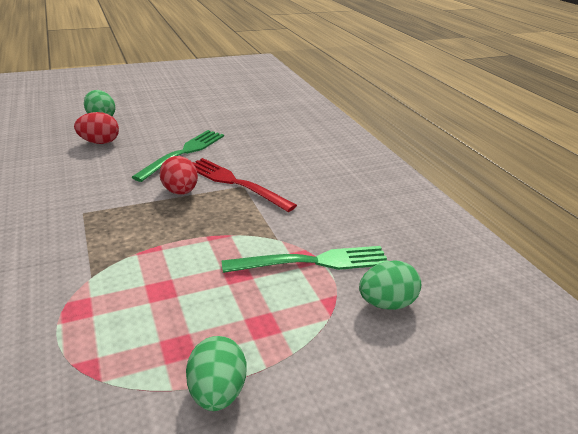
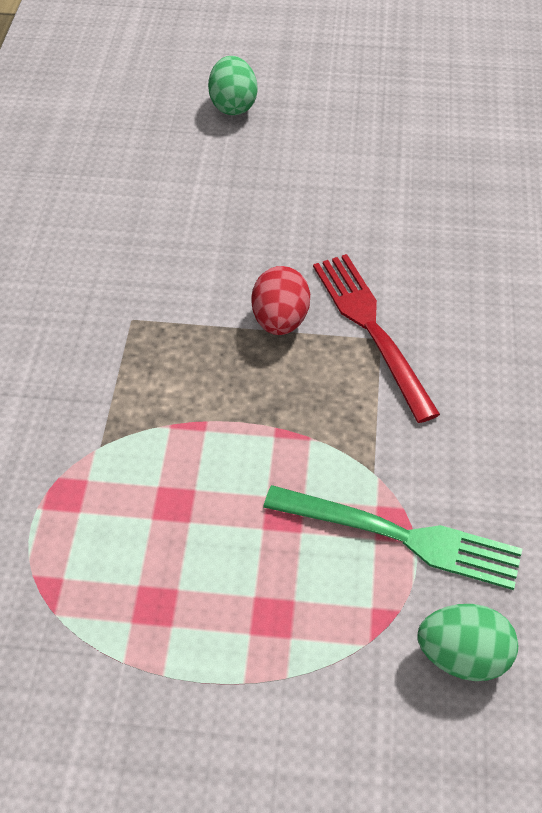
camera: 30 degrees right, 20 degrees up
red egg [74,112,119,144] -> none
green fork [132,130,224,182] -> none
green egg [186,336,246,411] -> none

